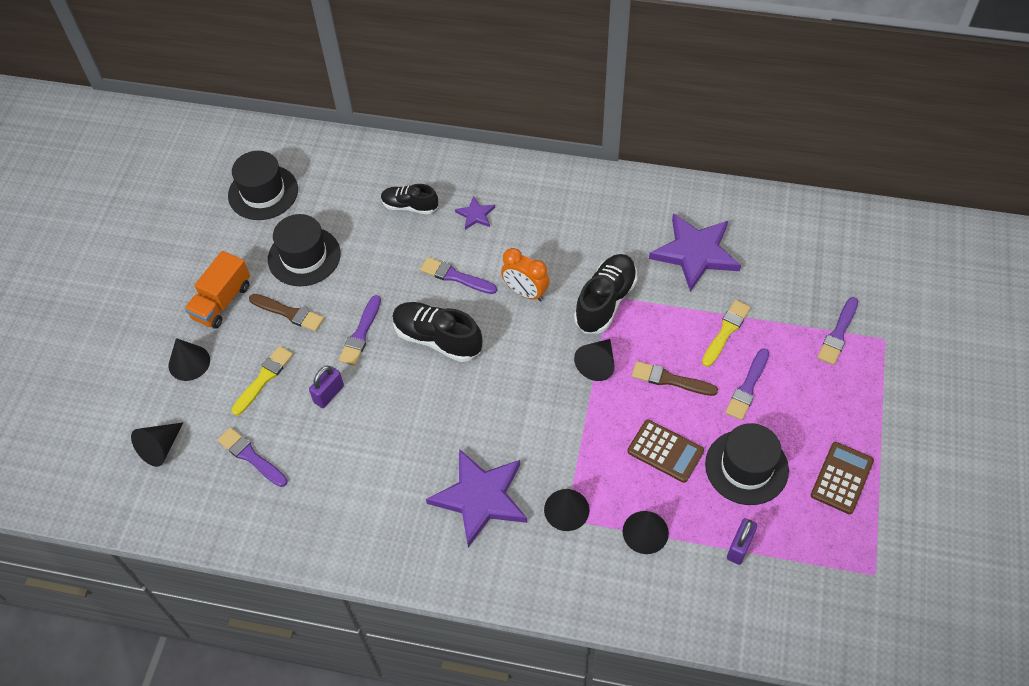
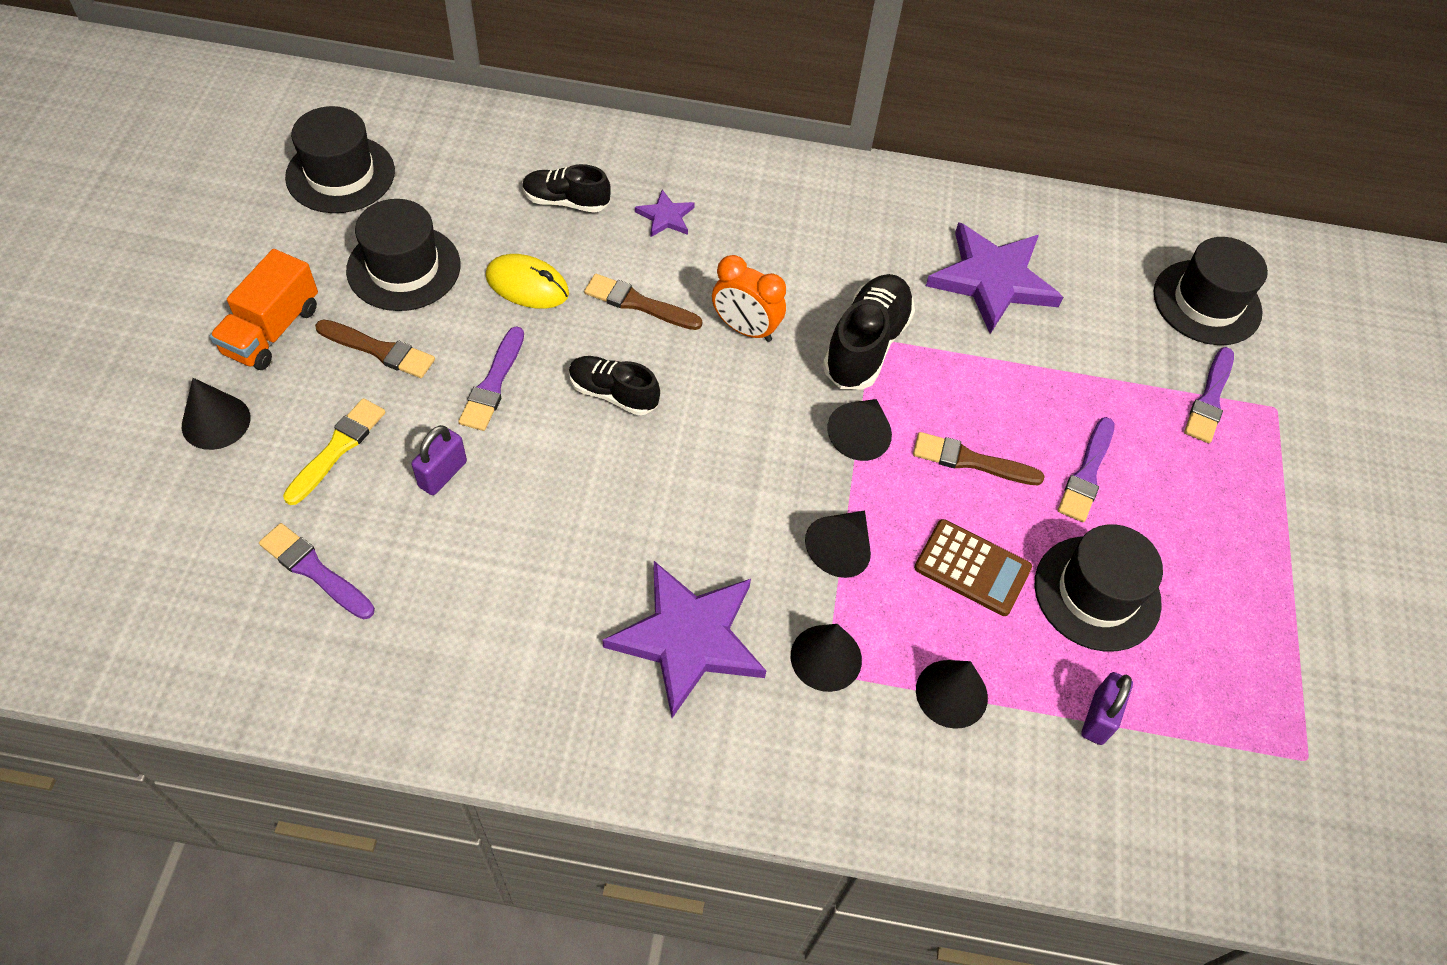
camera: 10 degrees left, 0 degrees up
black cone [131,423,183,467] -> black cone moved to [805,510,871,578]
black shoe [392,302,482,362] -> black shoe [569,356,660,415], size x0.64
purple brush [420,257,497,294] -> brown brush [584,274,703,330]
yellow brush [702,300,751,367] -> none
brown calculator [811,442,874,514] -> none
none -> yellow mouse [486,254,569,309]
none -> black hat [1154,237,1268,345]

